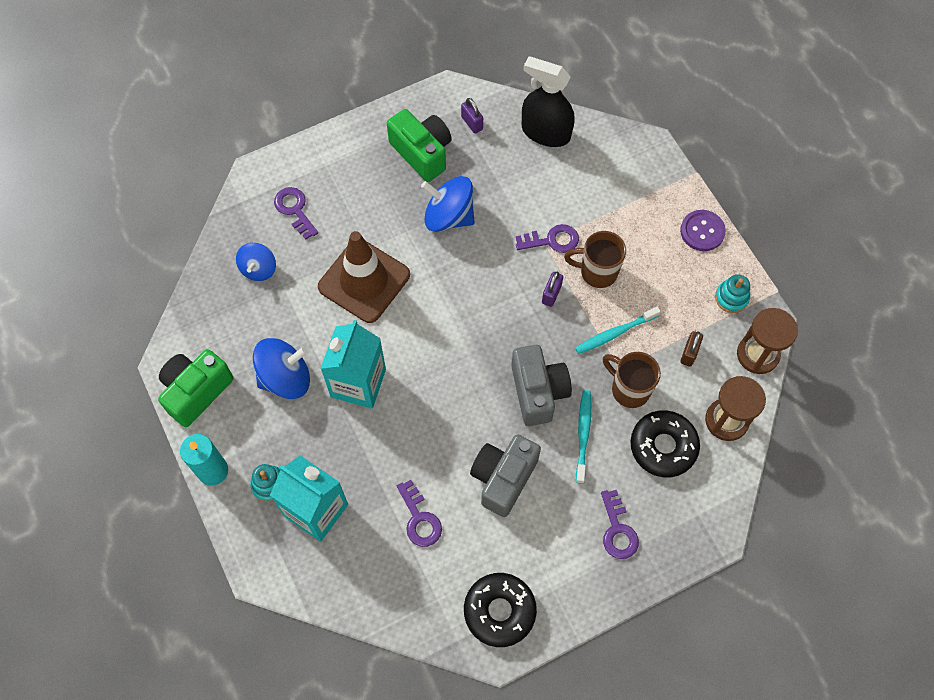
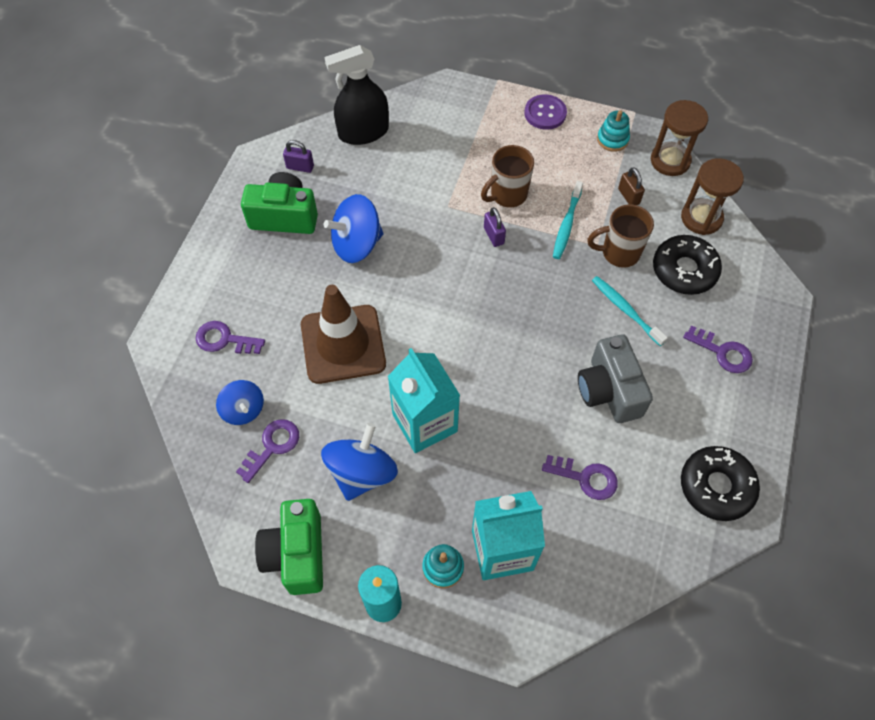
camera: 45 degrees left, 5 degrees down
grey camera [511,345,572,426] -> none
purple key [516,224,579,253] -> purple key moved to [236,419,299,483]

